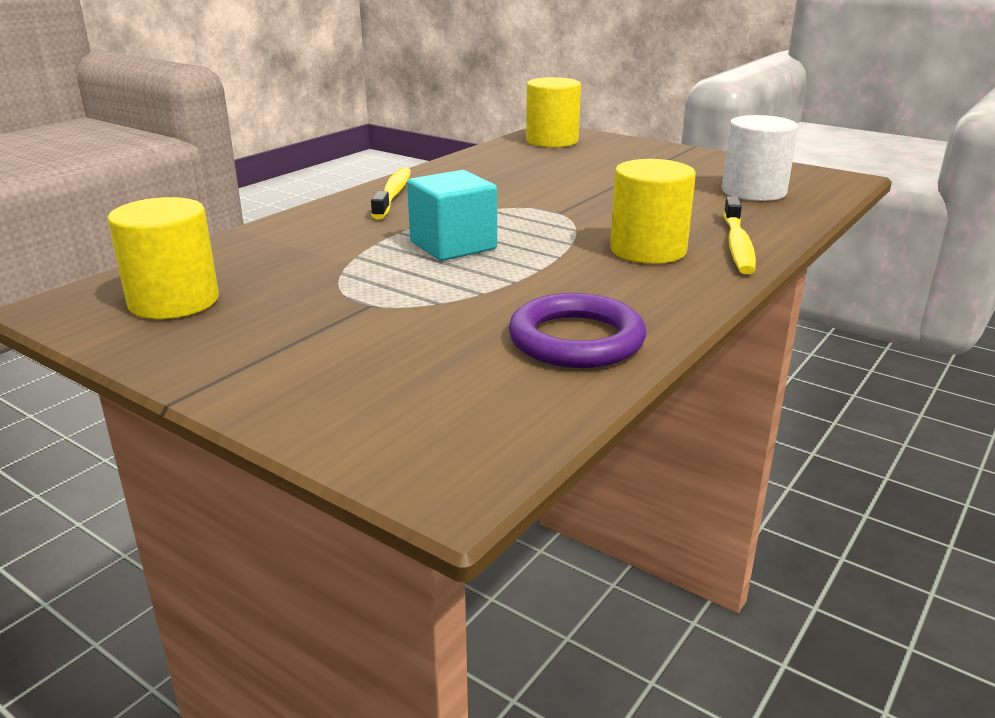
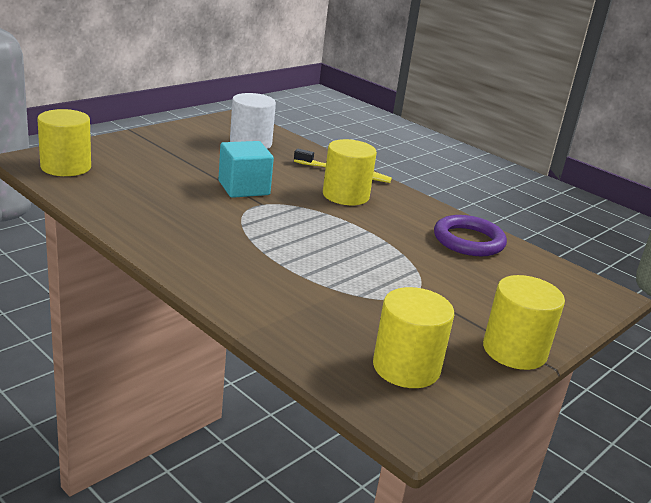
camera: 85 degrees left, 0 degrees up
yellow toothbrush [371,167,411,219] -> none
turquoise cube [407,170,497,261] -> turquoise cube moved to [218,141,274,198]
none -> yellow cylinder [483,275,565,370]

